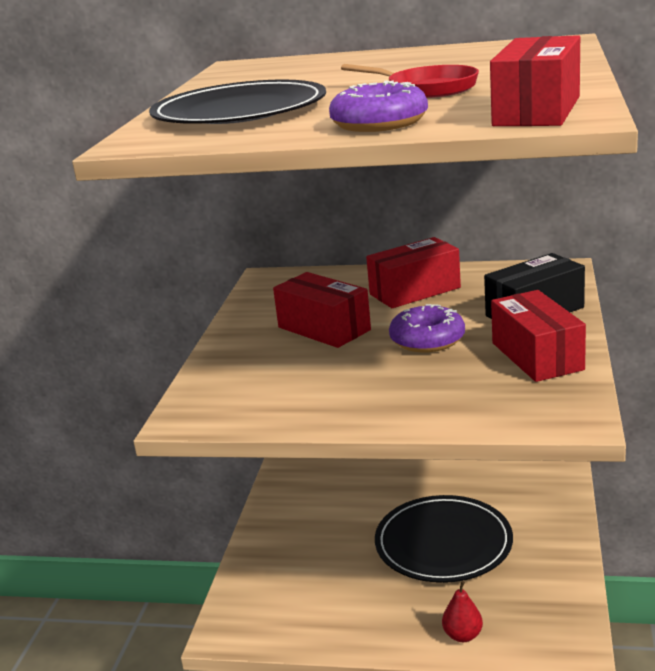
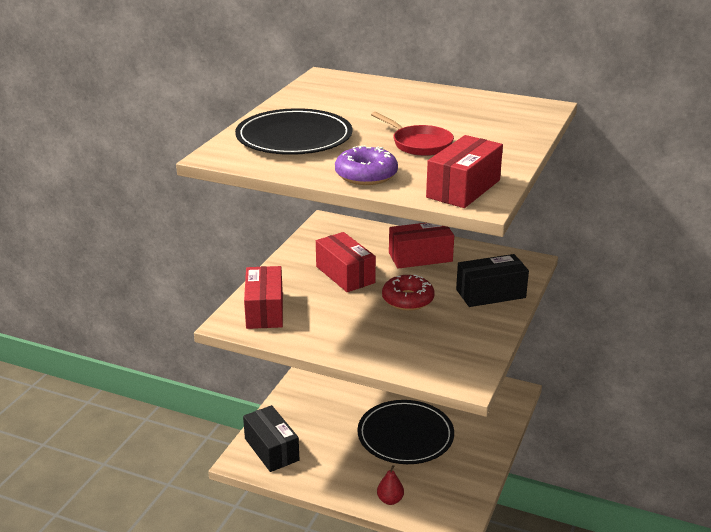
camera: 10 degrees right, 5 degrees up
purple donut [389,304,465,353] -> red donut [382,275,435,311]
red box [491,290,586,382] -> red box moved to [244,266,283,329]
none -> black box [243,405,299,472]

